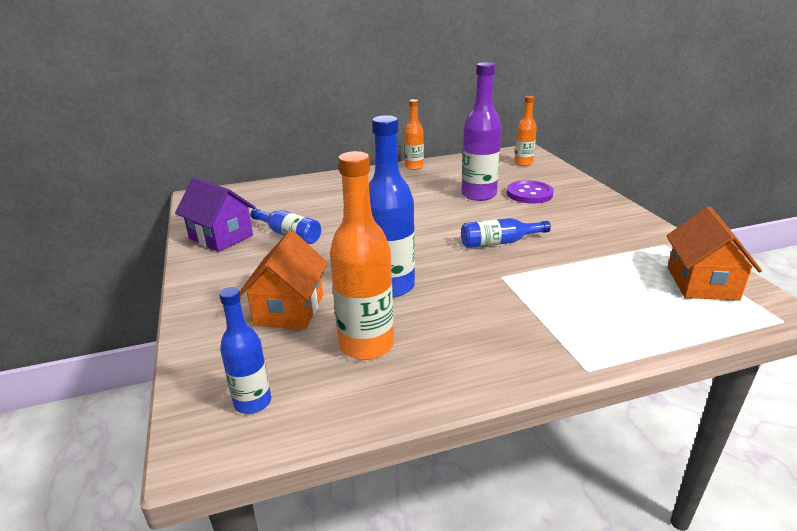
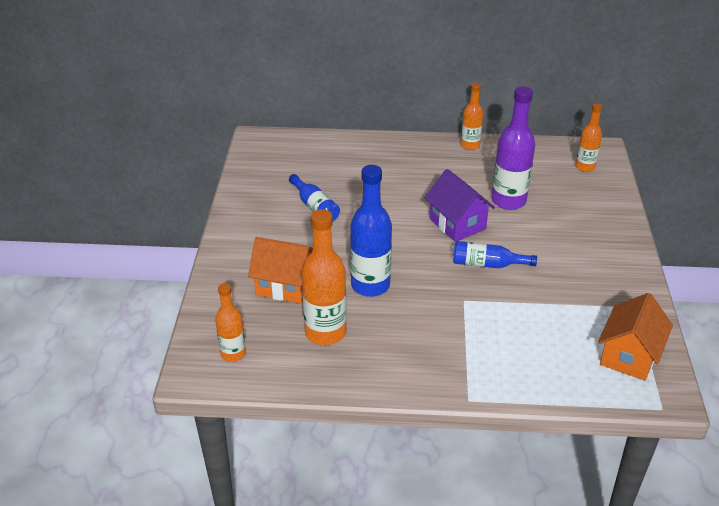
camera: 20 degrees right, 10 degrees up
purple house [175,177,256,252] -> purple house moved to [425,169,495,242]
blue bottle [219,287,271,414] -> orange bottle [215,283,246,362]
orange house [240,230,328,329] -> orange house turned 75 degrees clockwise [248,237,313,304]
purple button [507,180,554,203] -> none

